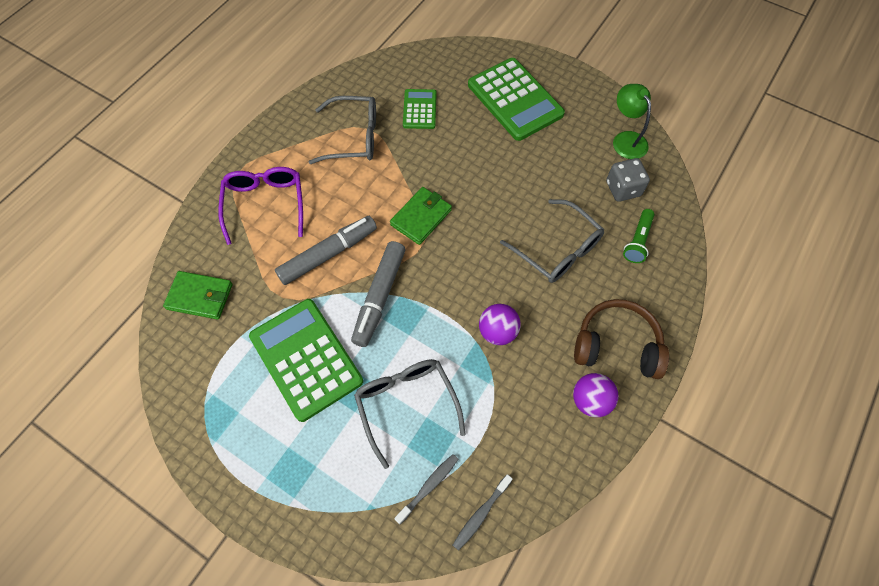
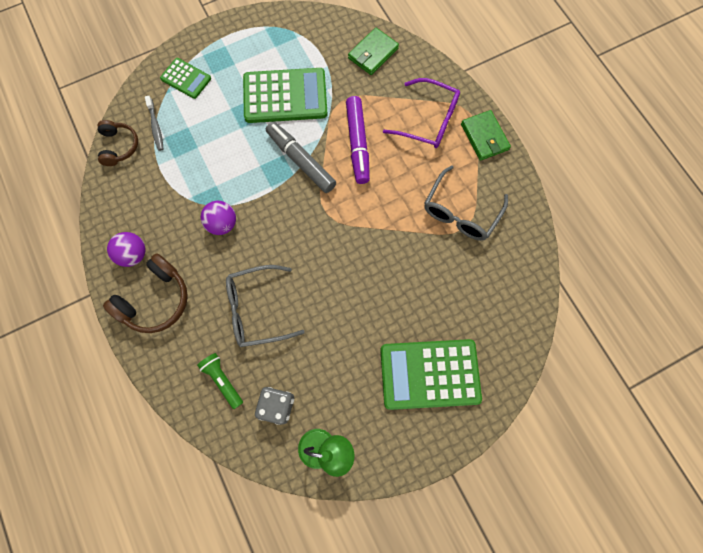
camera: 120 degrees right, 10 degrees up
grey marker [275,216,377,285] -> purple marker [346,96,370,184]
grey glasses [354,359,466,469] -> none
green wallet [390,187,452,245] -> green wallet moved to [461,110,511,161]
green calculator [403,89,437,129] -> green calculator moved to [160,58,211,99]
grey toothbrush [453,474,513,551] -> brown headphones [98,120,138,166]

